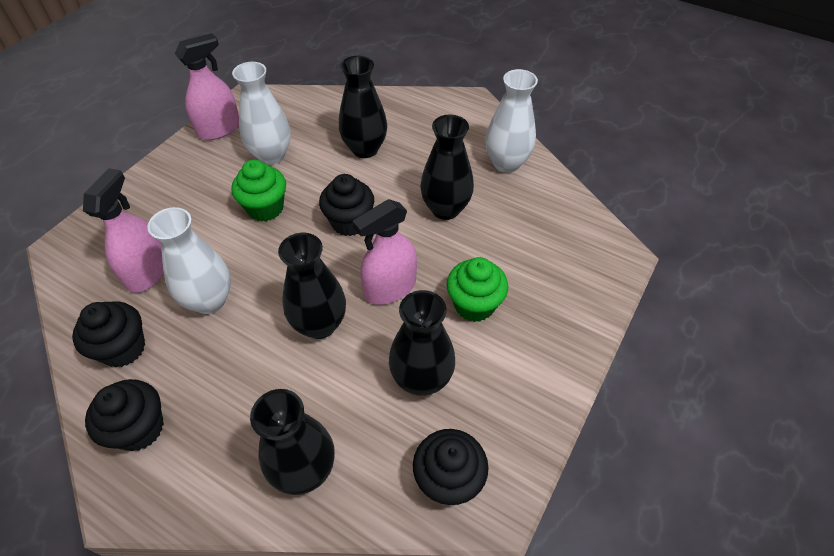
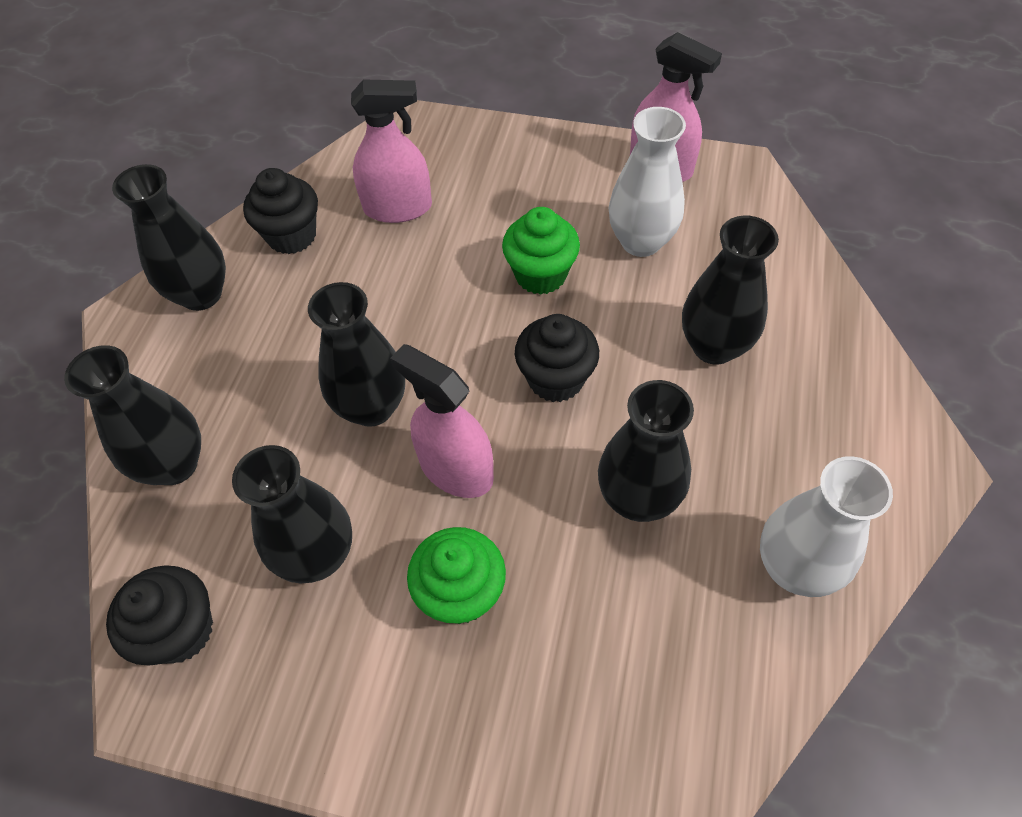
camera: 75 degrees right, 5 degrees up
black cupcake [85,379,164,451] -> black vase [112,164,226,311]
white vase [147,207,231,314] -> none

